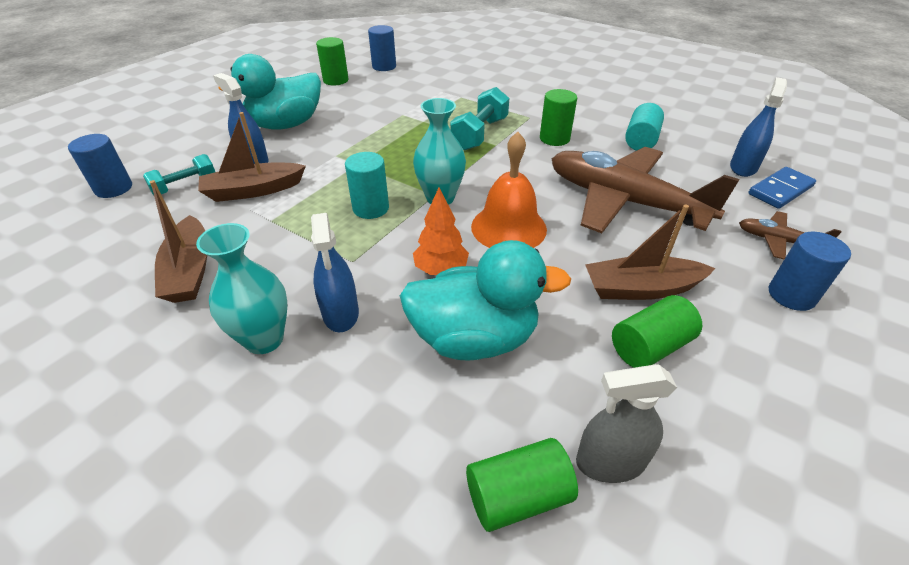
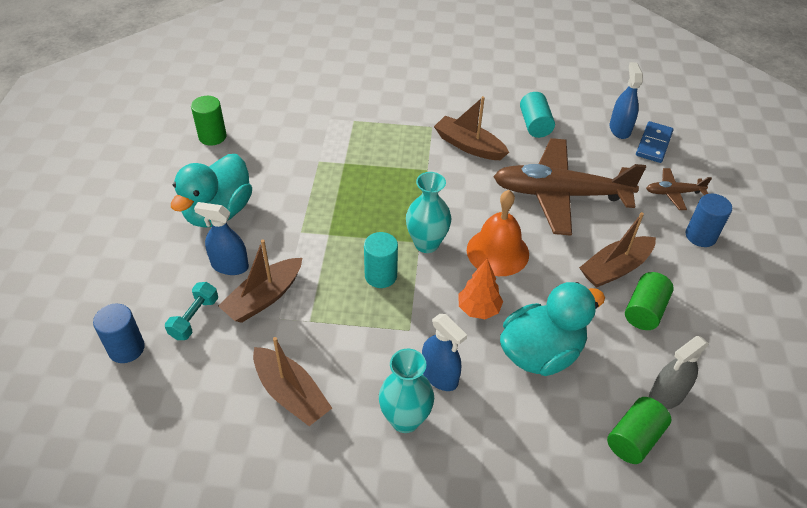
camera: 30 degrees left, 5 degrees up
blue cylinder [368,25,396,71] -> none
turquoise dumbbell [450,87,509,151] -> none
green cylinder [540,89,577,146] -> brown boat [434,96,509,160]

